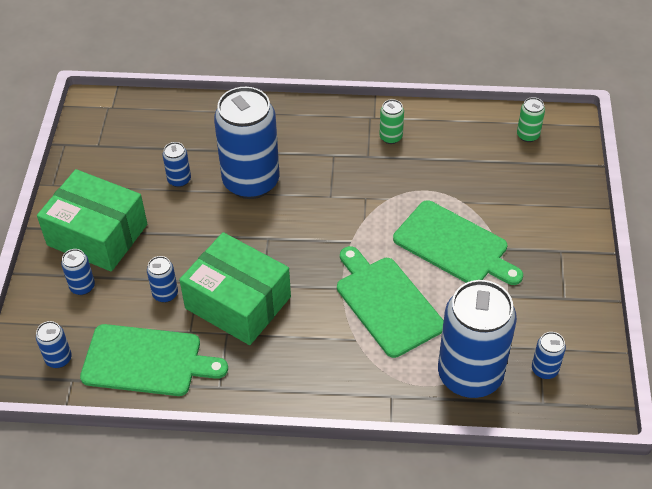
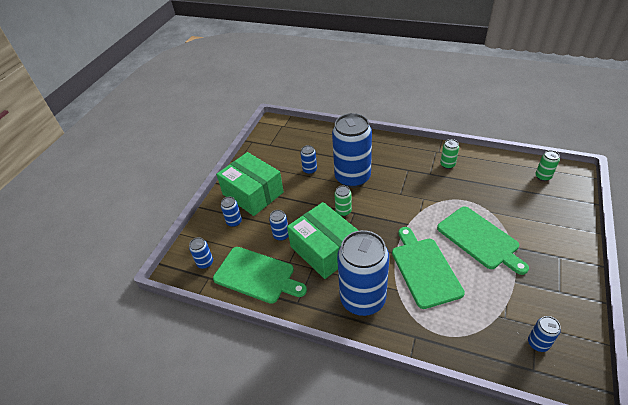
camera: 20 degrees right, 5 degrees down
blue can [438,280,517,398] -> blue can moved to [337,230,389,316]
none -> green can [334,186,352,216]

